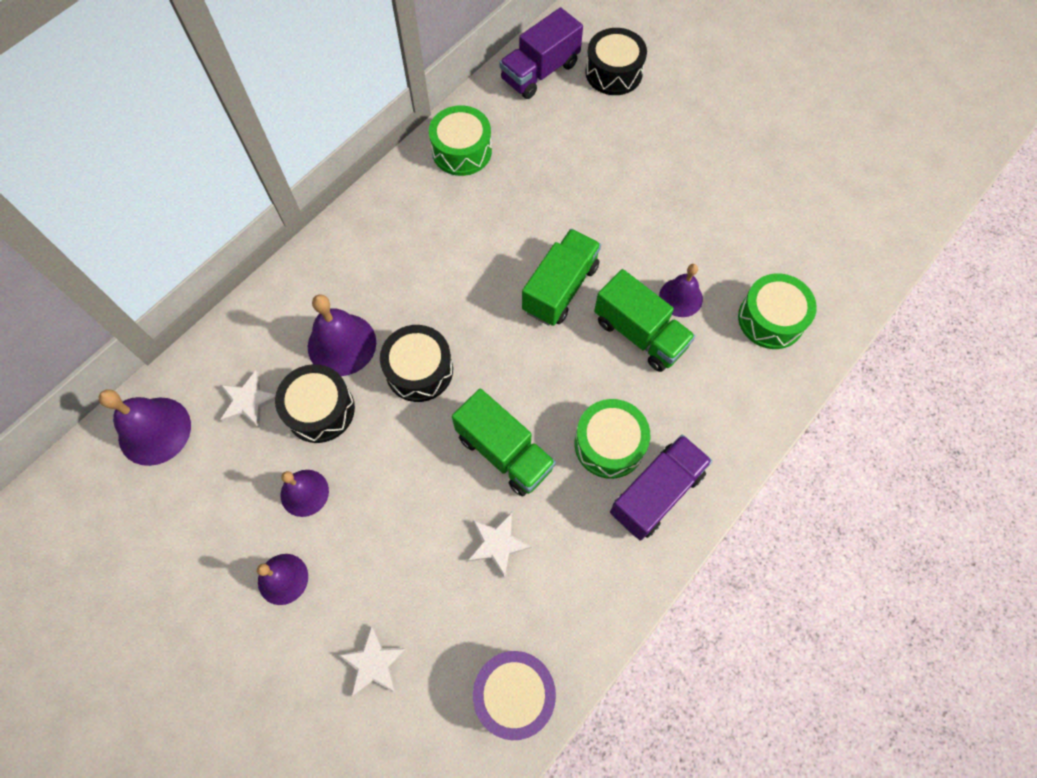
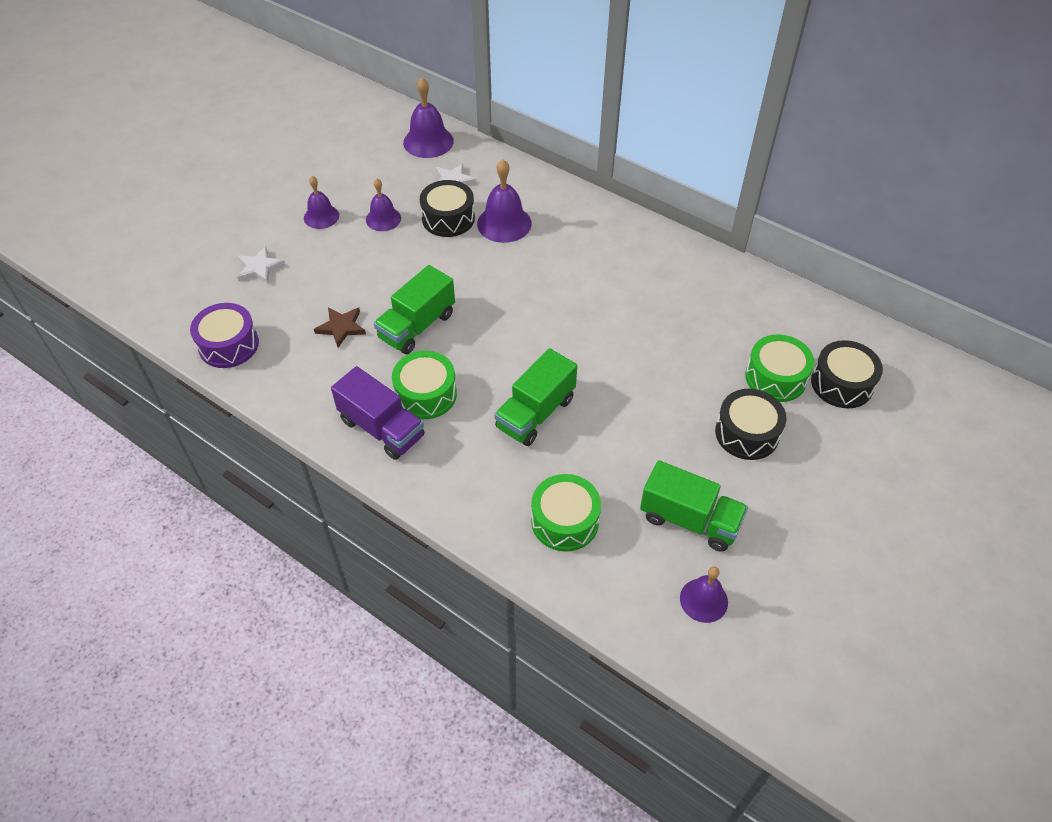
camera: 85 degrees right, 15 degrees down
black drum [380,325,453,402] -> black drum moved to [715,389,786,460]
green drum [429,105,492,176] -> green drum moved to [745,334,814,402]
white star [468,512,532,578] -> brown star [314,307,366,348]
purple truck [499,7,583,99] -> none
green truck [522,229,601,326] -> green truck moved to [640,460,748,552]
purple bell [659,264,703,317] -> purple bell moved to [680,567,728,623]

